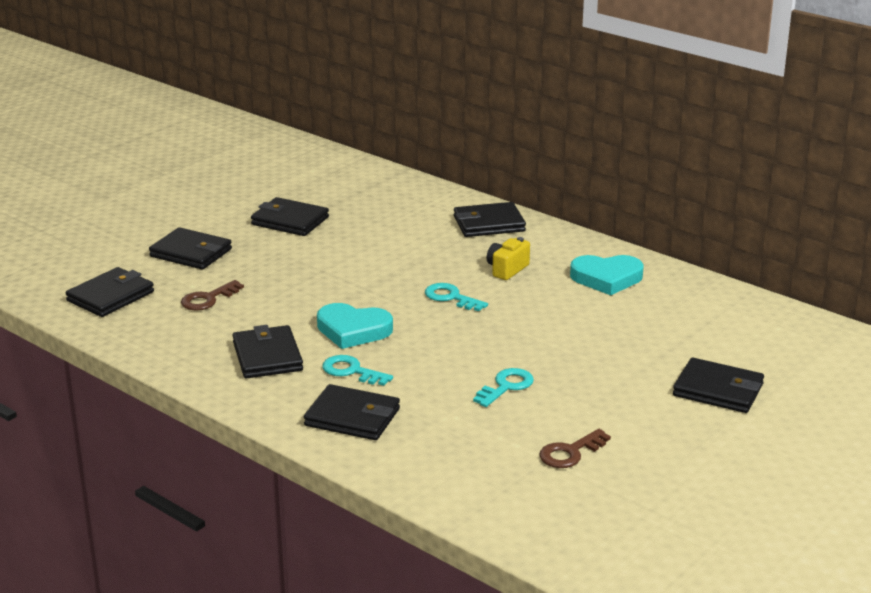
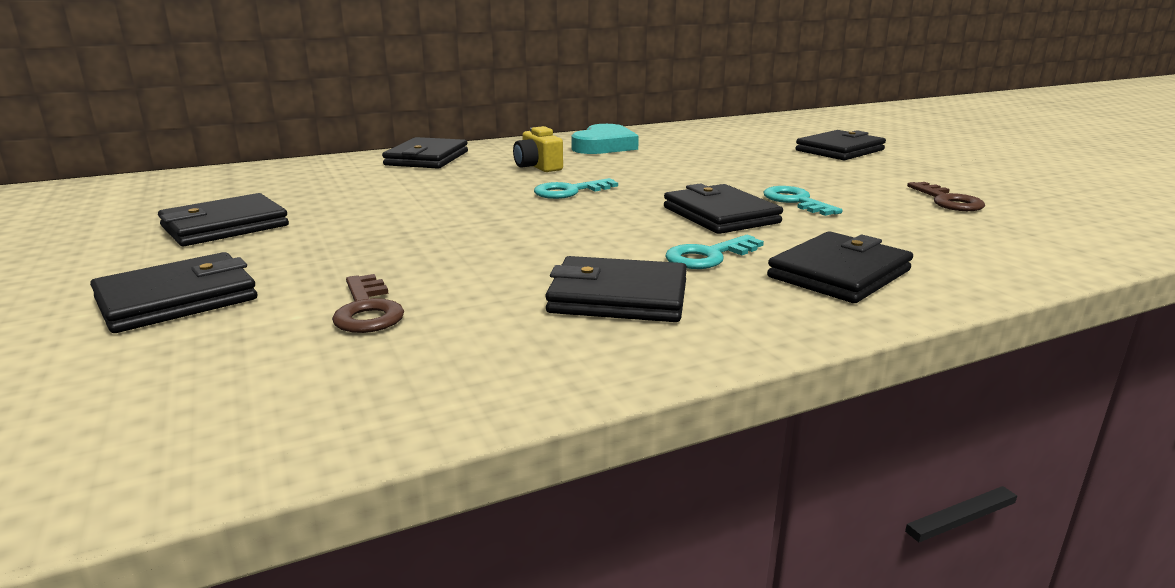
camera: 65 degrees left, 5 degrees down
black wallet [66,267,154,317] -> black wallet moved to [664,183,783,234]
turquoise heart [317,303,393,349] -> none

